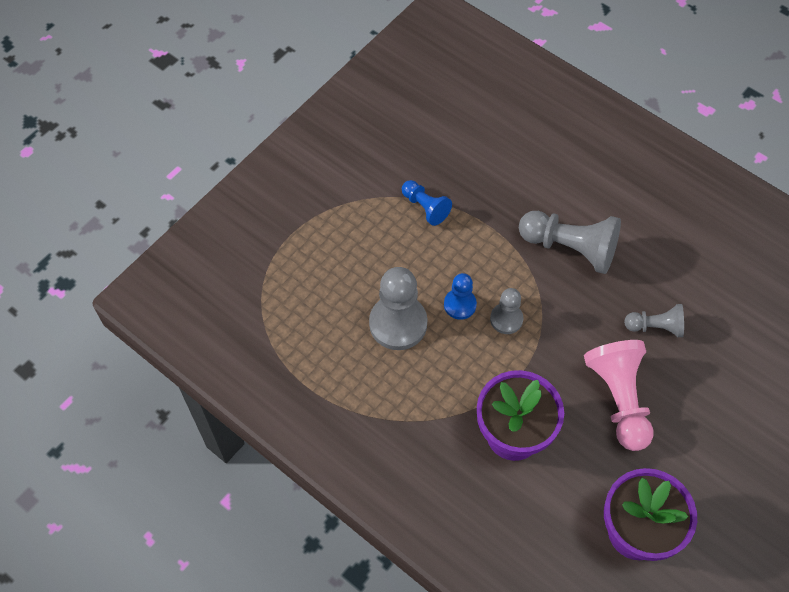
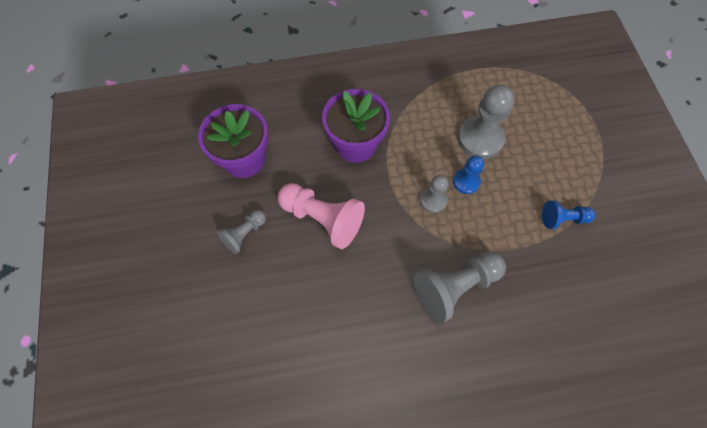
camera: 130 degrees right, 5 degrees up
grey pawn [624,304,684,337] -> grey pawn moved to [217,210,266,254]

